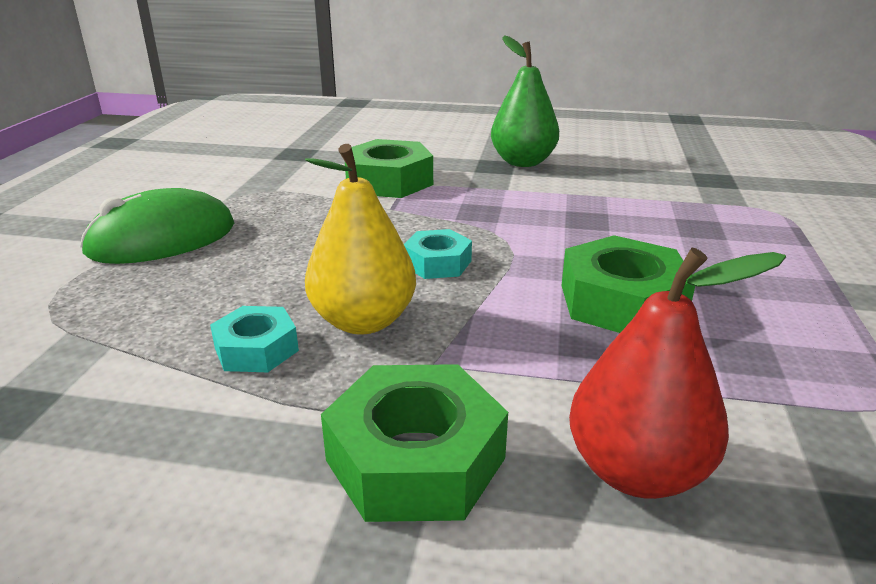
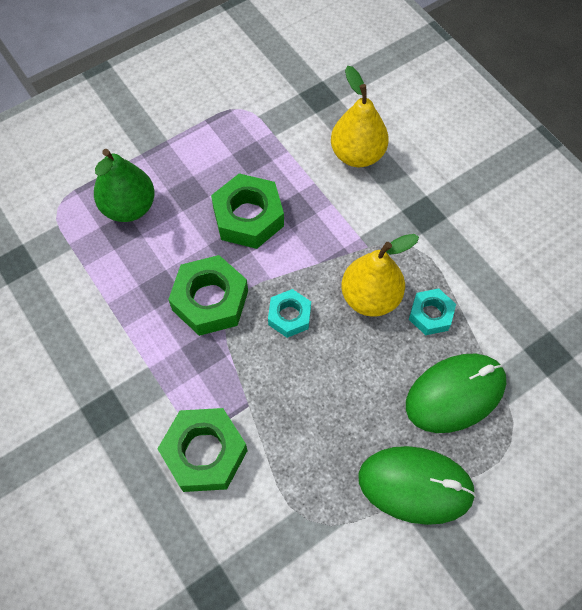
camera: 135 degrees left, 35 degrees up
green nut [321,364,508,522] -> green nut moved to [168,255,248,336]
green pear [491,35,559,167] -> green pear moved to [94,149,155,222]
red pear [569,248,786,499] -> yellow pear [331,66,389,167]
none -> green mouse [406,354,506,433]

